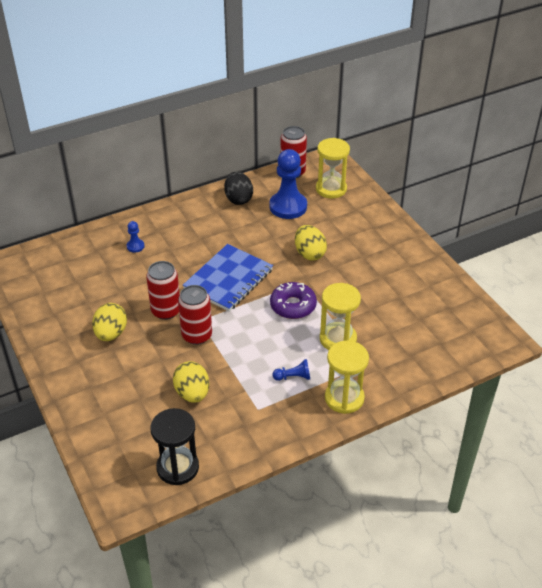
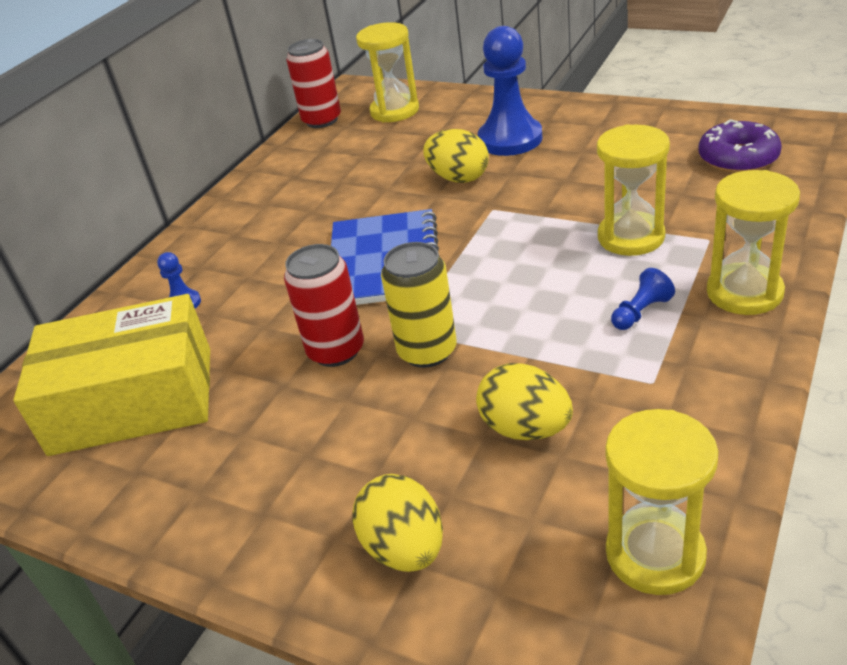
camera: 30 degrees left, 5 degrees down
yellow egg [92,303,127,341] -> yellow egg moved to [352,474,443,572]
black hourglass [150,408,199,485] -> yellow hourglass [605,409,718,595]
red can [178,285,212,345] -> yellow can [381,242,457,368]
black egg [224,172,253,205] -> none
blue pawn [270,149,307,219] -> blue pawn moved to [478,26,543,156]
purple donut [270,282,317,319] -> purple donut moved to [698,119,782,173]
none -> yellow box [13,294,210,456]

